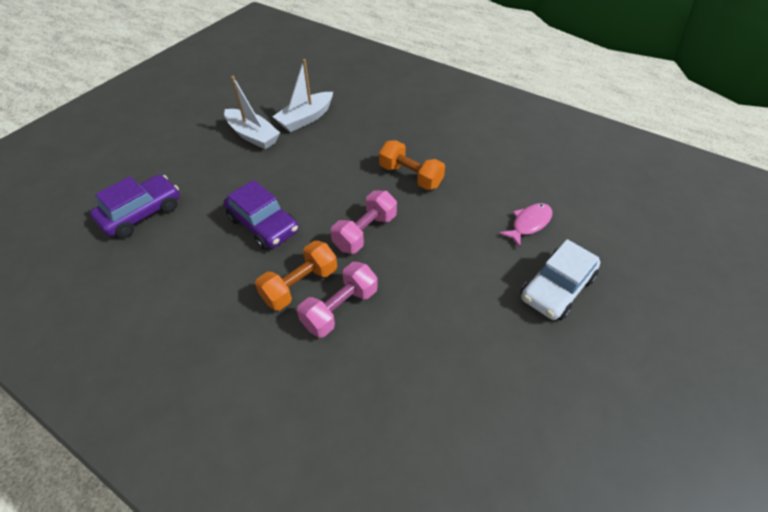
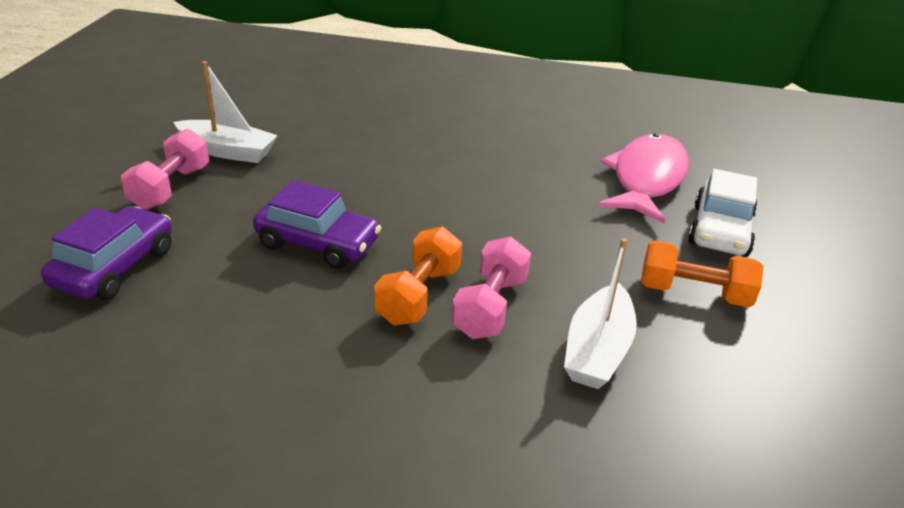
camera: 25 degrees left, 15 degrees down
white boat [272,59,333,132] -> white boat moved to [564,238,637,389]
pink dumbbell [331,191,397,254] -> pink dumbbell moved to [121,129,209,210]
orange dumbbell [379,140,445,190] -> orange dumbbell moved to [641,240,763,307]
pink fish [499,203,553,247] -> pink fish [598,133,689,224], size x1.93

